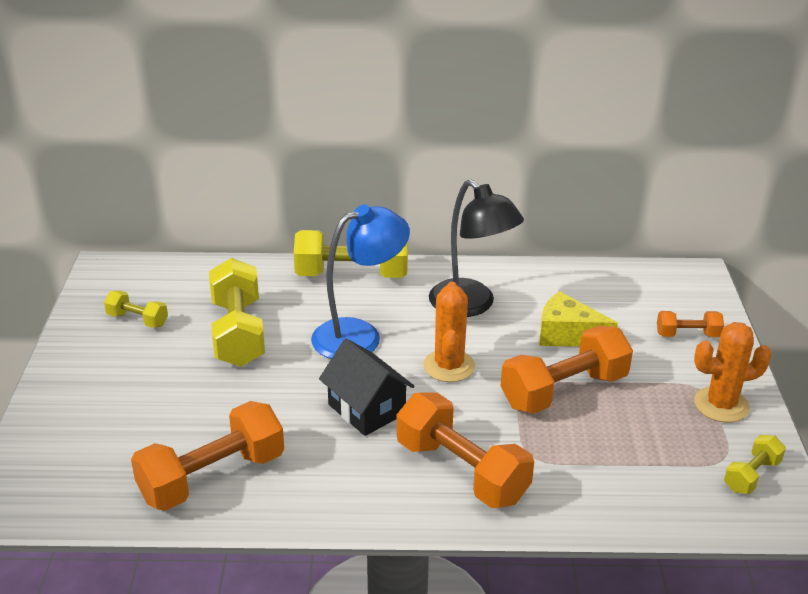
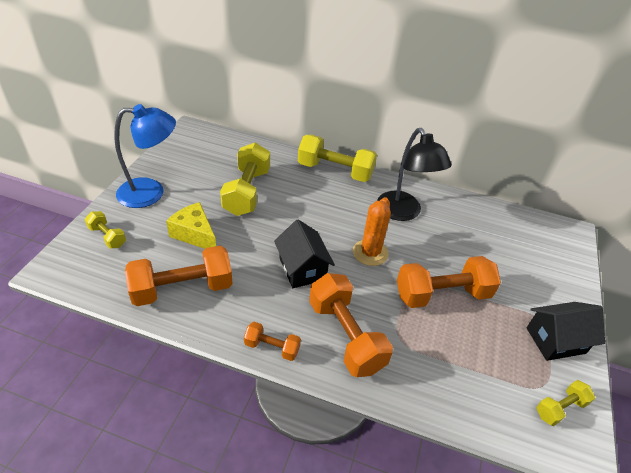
camera: 15 degrees right, 10 degrees up
yellow dumbbell [104,290,168,328] -> yellow dumbbell moved to [85,211,126,249]
blue lamp [311,204,410,359] -> blue lamp moved to [114,104,176,208]
yellow cheese [540,291,618,347] -> yellow cheese moved to [166,202,216,249]
orange dumbbell [657,311,724,337] -> orange dumbbell moved to [244,322,301,361]
orange cactus [694,322,772,423] -> black house [527,302,605,361]

